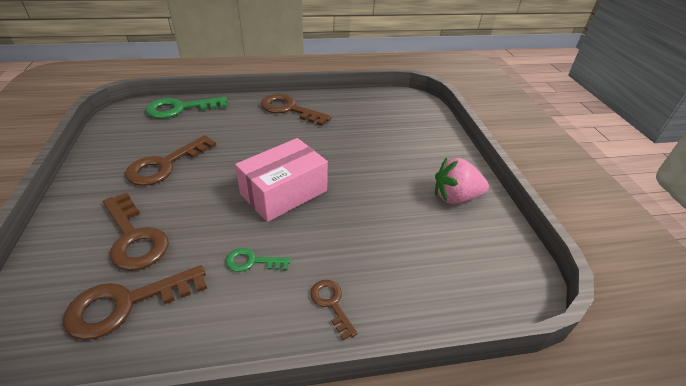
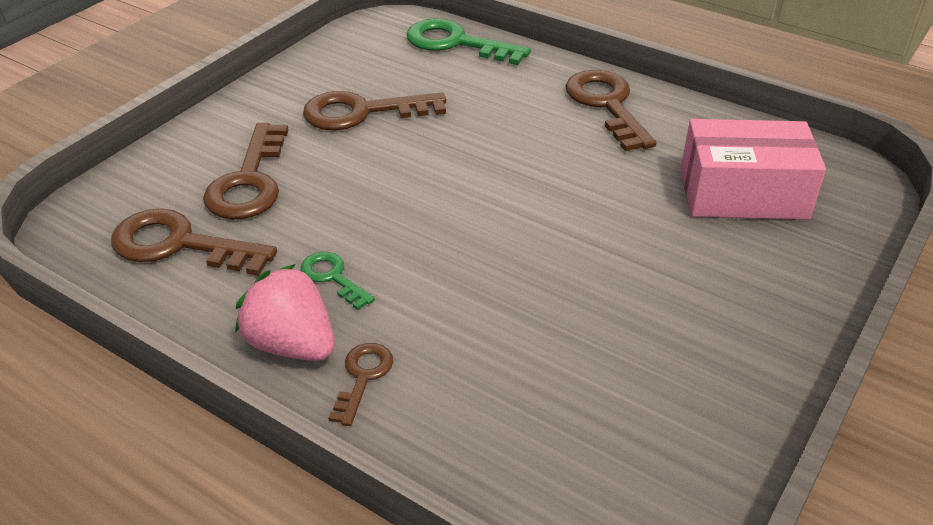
camera: 45 degrees right, 0 degrees up
pink box [235,138,328,222] -> pink box moved to [681,119,826,220]
pink strawberry [435,157,489,204] -> pink strawberry moved to [235,264,335,361]

